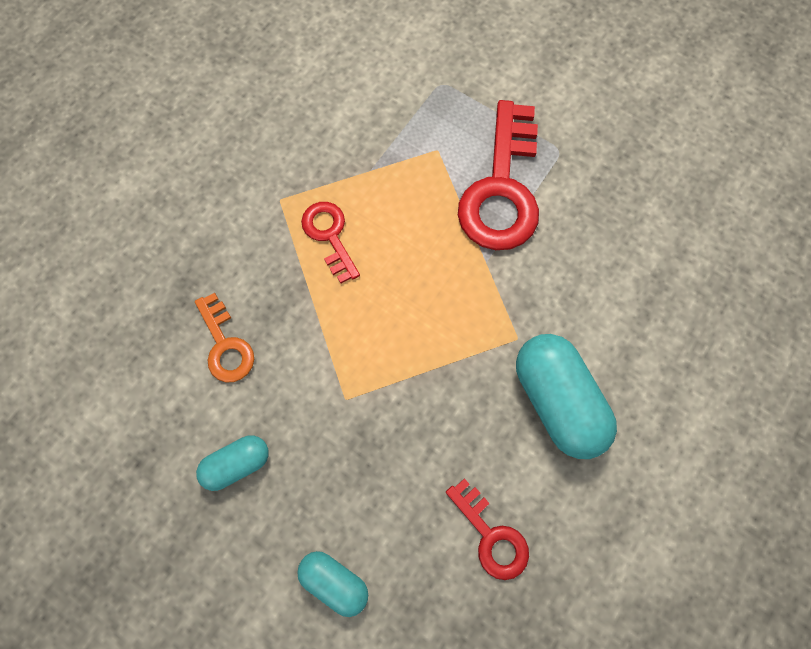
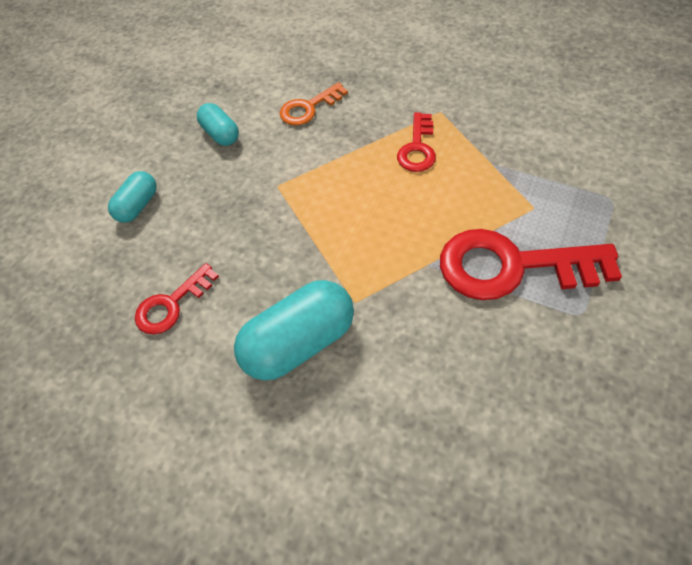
camera: 85 degrees right, 15 degrees down
red key [301,202,360,283] -> red key turned 135 degrees clockwise [397,112,436,172]

